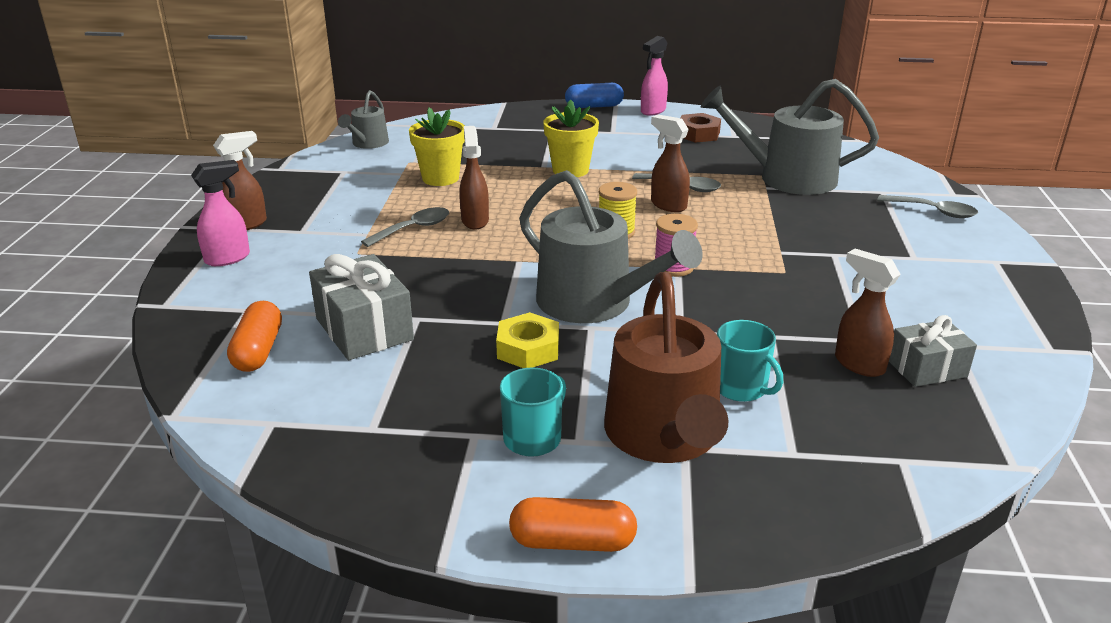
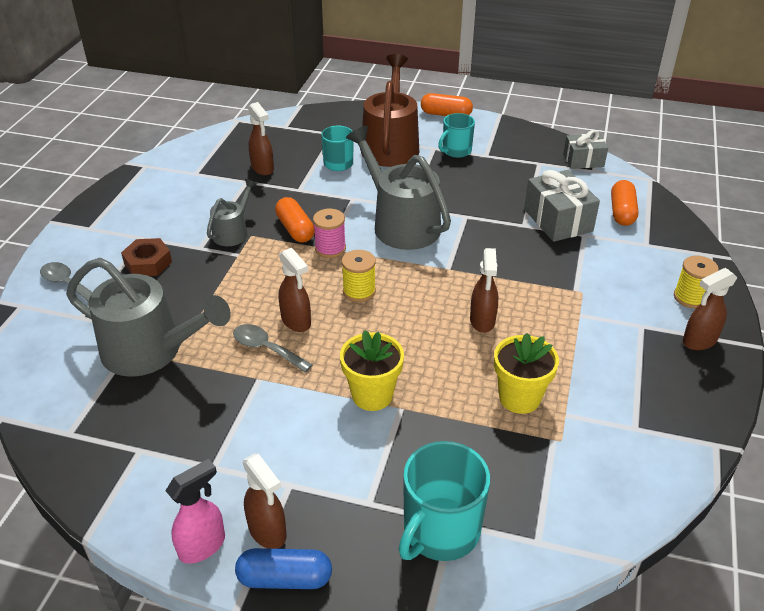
camera: 170 degrees left, 10 degrees up
pink spray bottle [191,160,250,266] -> yellow spool [674,255,719,308]
grey watering can [338,90,389,149] -> grey watering can moved to [207,179,257,246]
grey spoon [361,207,449,247] -> none
yellow nut [496,312,559,368] -> none
brown nut [681,113,721,143] -> brown nut moved to [121,238,172,276]
grey gift [889,315,977,387] -> grey gift moved to [563,130,608,169]
none -> brown spray bottle [243,454,286,549]
none -> orange capsule [275,197,314,243]
none -> turquoise mug [398,441,490,561]

